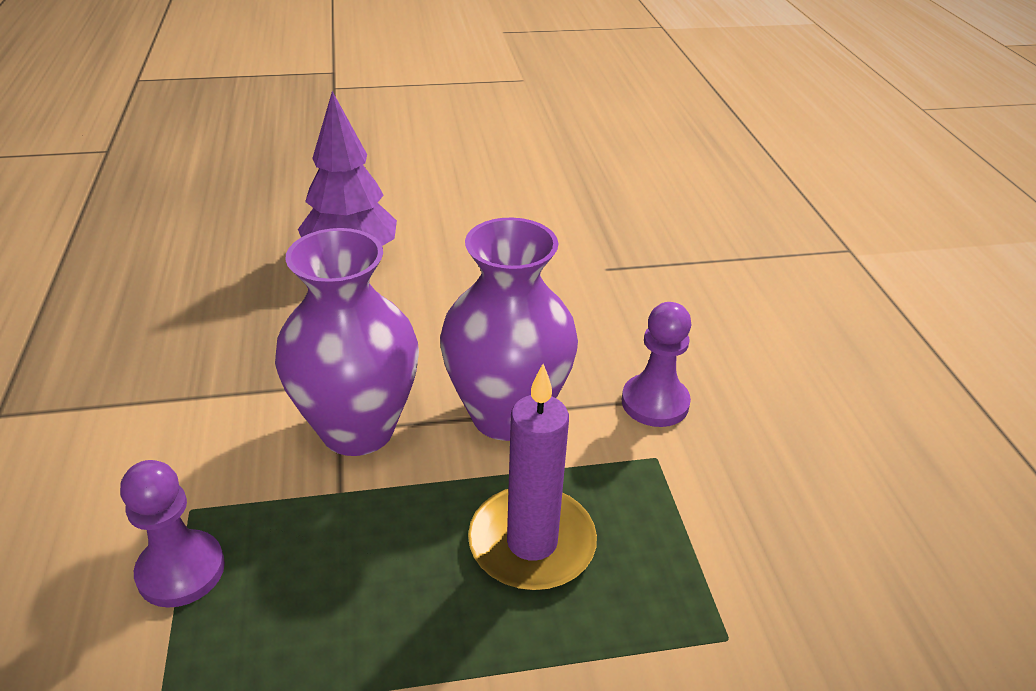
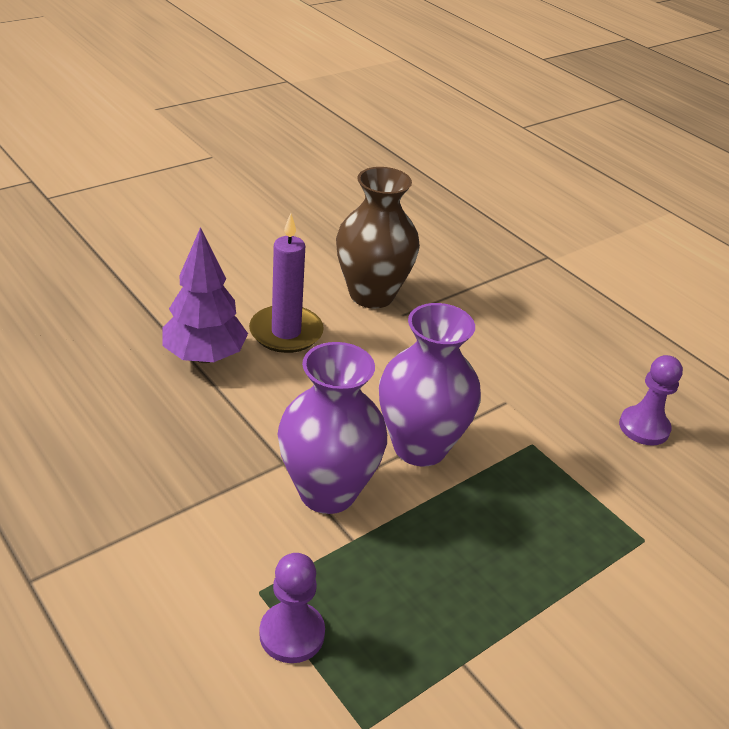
camera: 30 degrees left, 0 degrees up
purple candle [468,364,597,590] -> purple candle moved to [249,213,324,353]
purple pawn [622,302,692,427] -> purple pawn moved to [619,355,683,446]
none -> brown vase [336,167,420,308]

